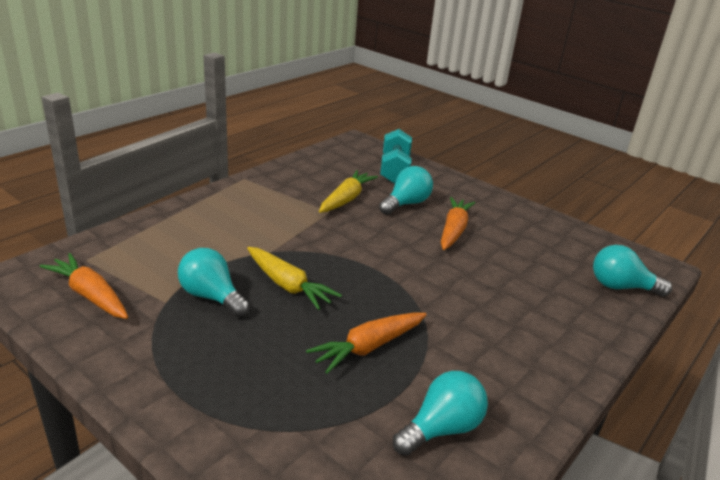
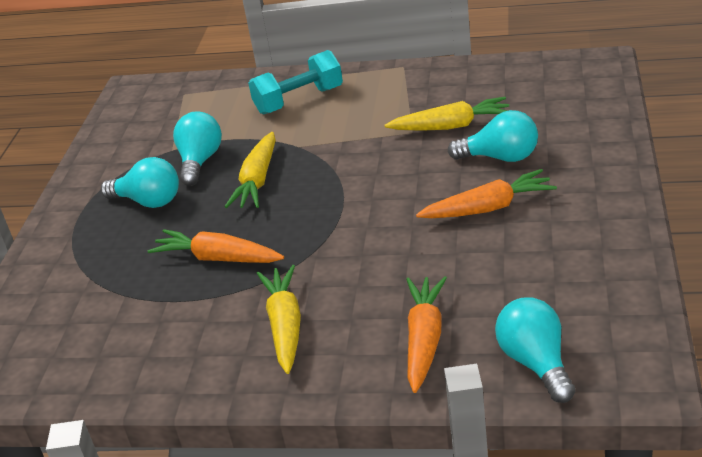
camera: 65 degrees right, 5 degrees up
orange carrot [39,253,128,319] -> orange carrot moved to [406,276,447,393]
turquoise dumbbell [380,129,412,184] -> turquoise dumbbell moved to [248,50,343,114]
turquoise light bulb [393,371,488,456] -> turquoise light bulb moved to [101,157,179,208]
none -> yellow carrot [257,265,301,374]

